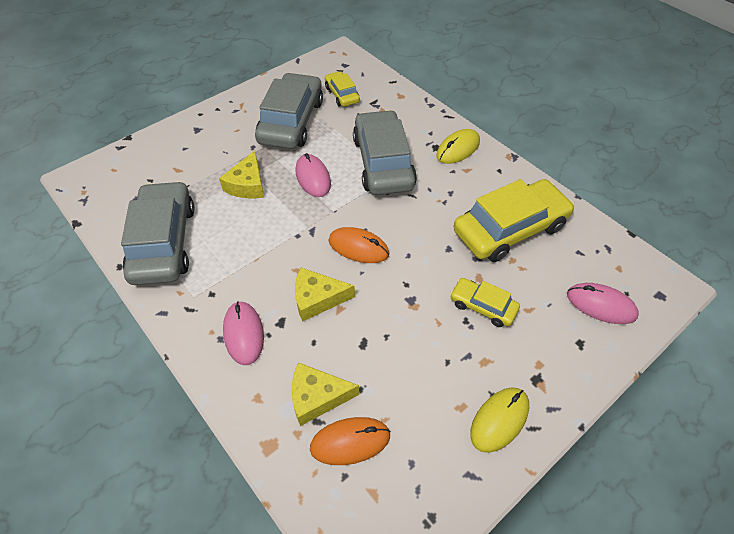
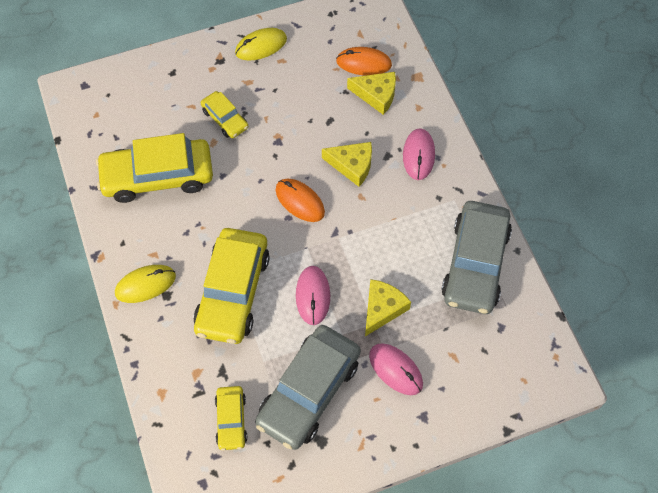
camera: 160 degrees left, 10 degrees up
grey car [353,110,417,195] -> yellow car [193,228,270,344]
pink mouse [567,283,639,324] -> pink mouse moved to [369,343,423,395]

